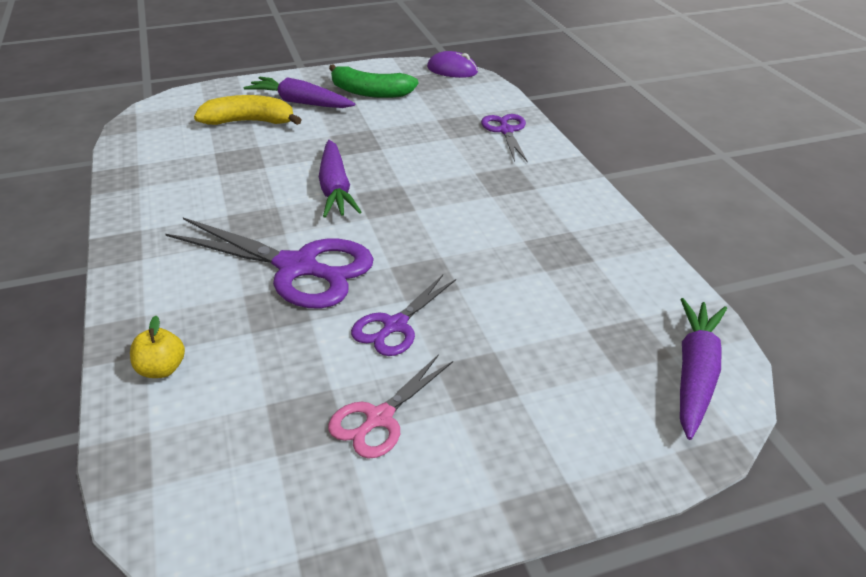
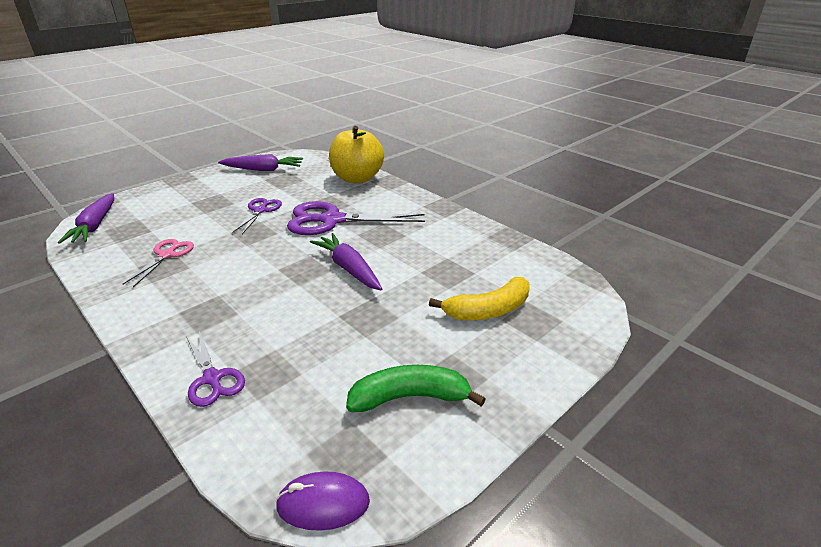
camera: 155 degrees right, 5 degrees down
yellow apple [130,316,185,378] -> yellow apple [329,126,384,184], size x2.39
purple carrot [243,77,355,108] -> purple carrot moved to [218,154,303,171]
pink scissors [328,354,453,459] -> pink scissors moved to [123,239,194,287]

